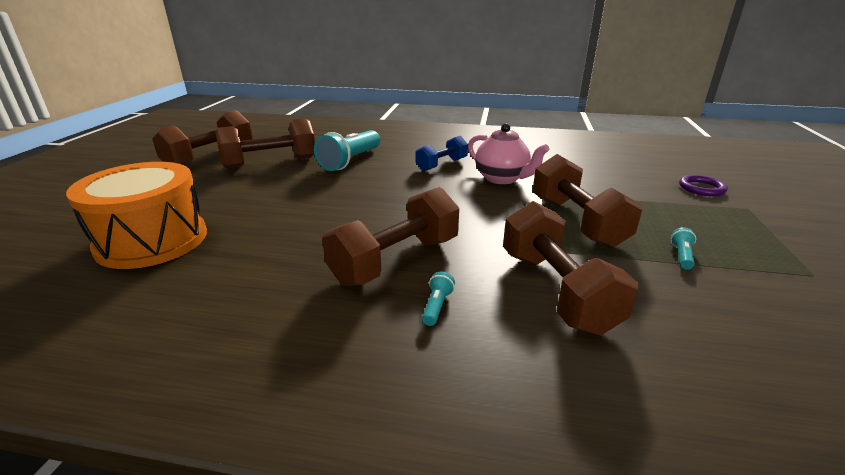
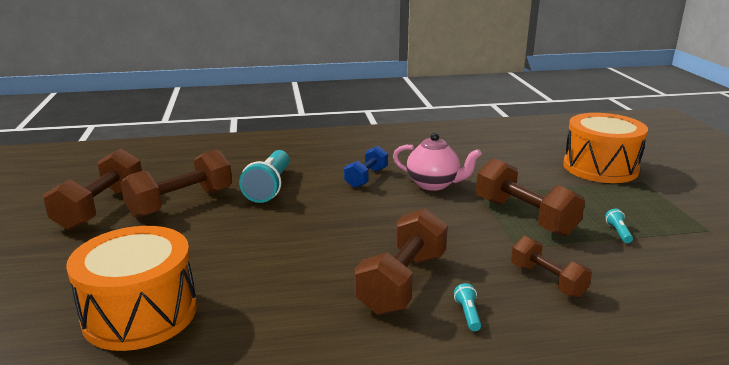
camera: 20 degrees left, 5 degrees down
brown dumbbell [503,201,638,336] -> brown dumbbell [511,236,592,298], size x0.61
purple ring [679,175,728,196] -> orange drum [563,113,648,183]

